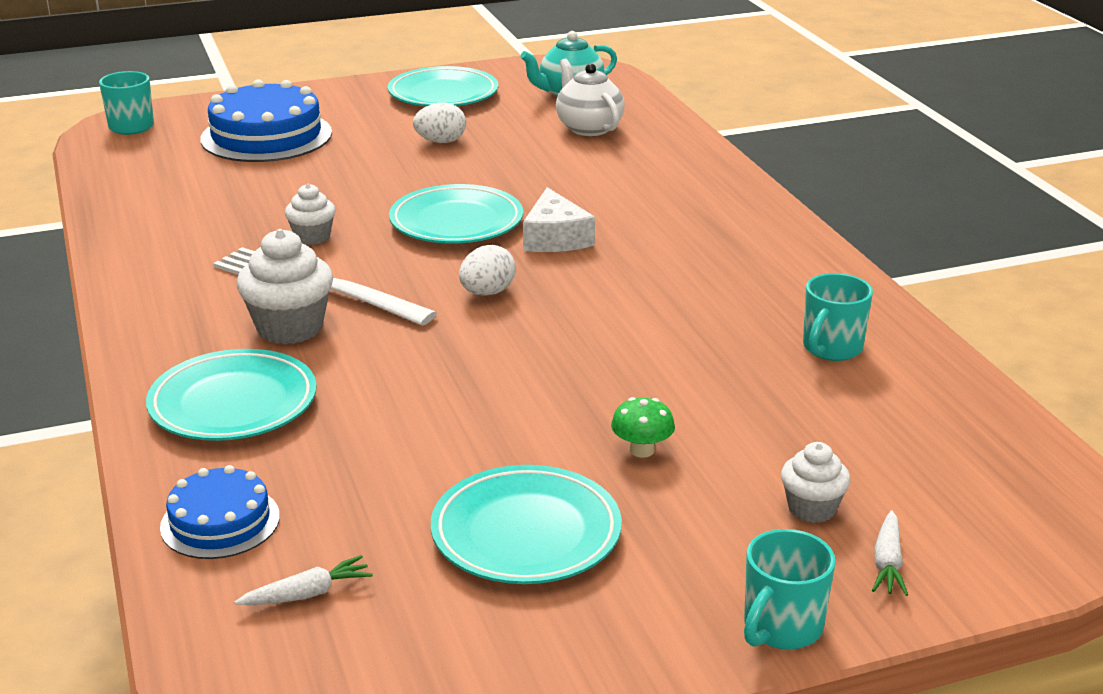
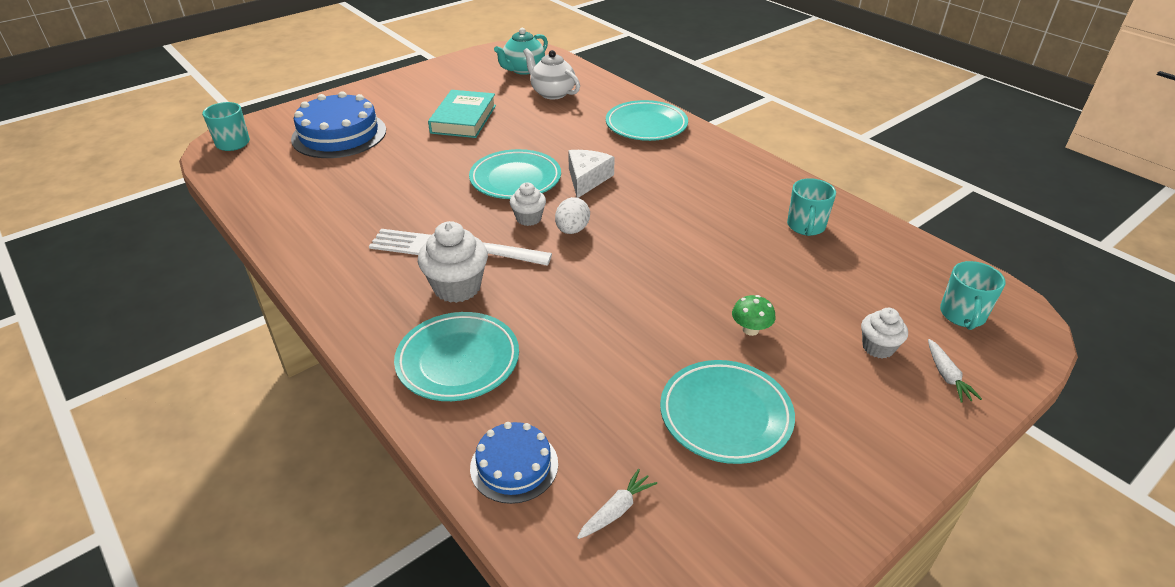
camera: 20 degrees left, 10 degrees up
white cupcake [285,184,336,245] -> white cupcake moved to [510,183,546,226]
turquoise plate [388,66,498,106] -> turquoise plate moved to [606,100,688,141]
white egg [413,103,466,143] -> turquoise book [428,90,496,138]
white cheese [523,187,595,252] -> white cheese turned 135 degrees counterclockwise [568,150,615,198]
turquoise mug [744,529,836,650] -> turquoise mug moved to [940,261,1006,330]

